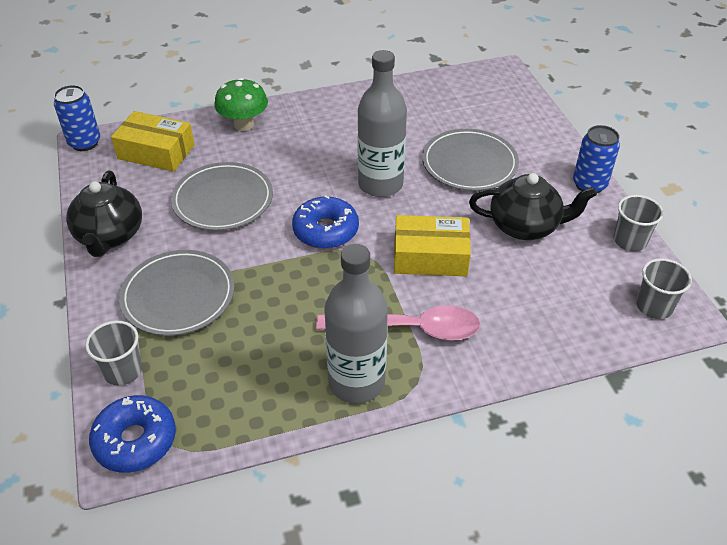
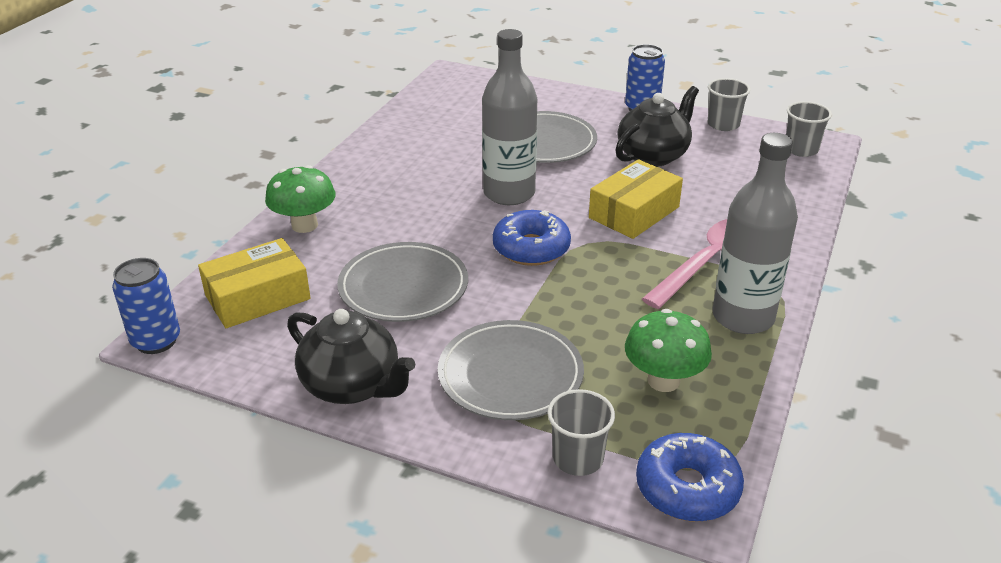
camera: 50 degrees left, 10 degrees down
none -> green mushroom [625,309,712,392]

